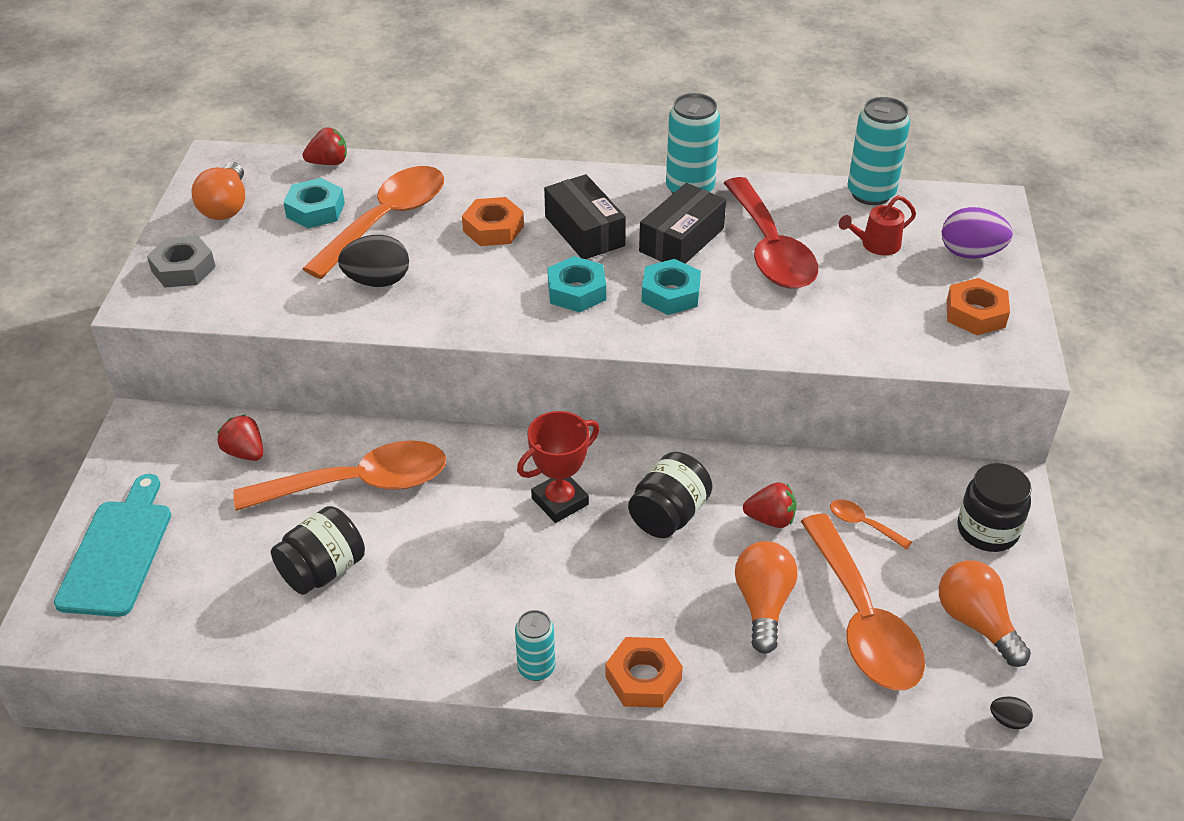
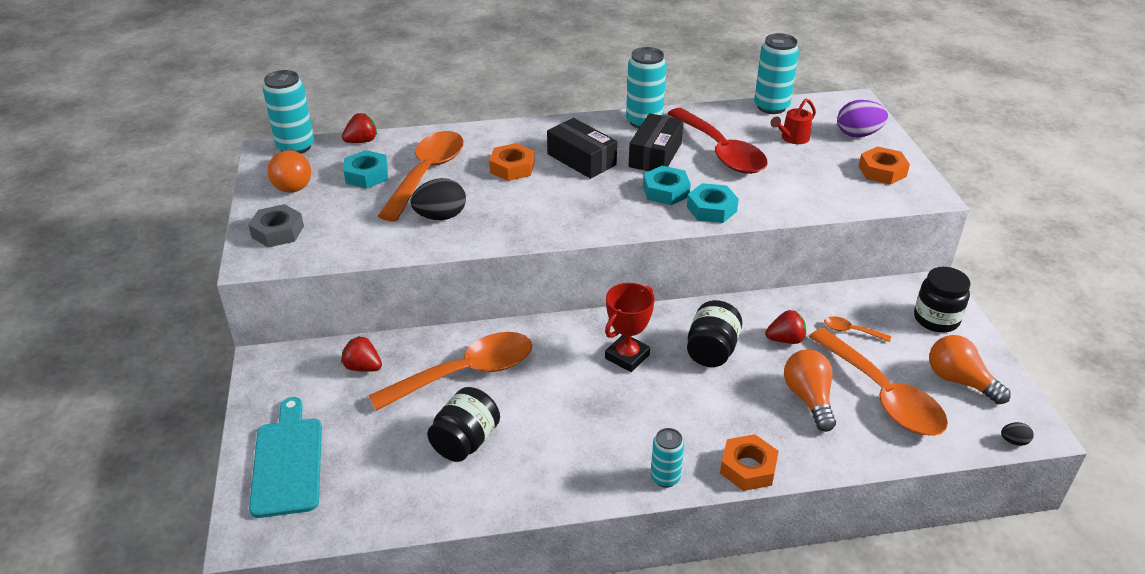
camera: 15 degrees left, 5 degrees down
turquoise nut [547,256,606,312] -> turquoise nut moved to [687,183,739,223]
none -> turquoise can [263,70,314,154]

